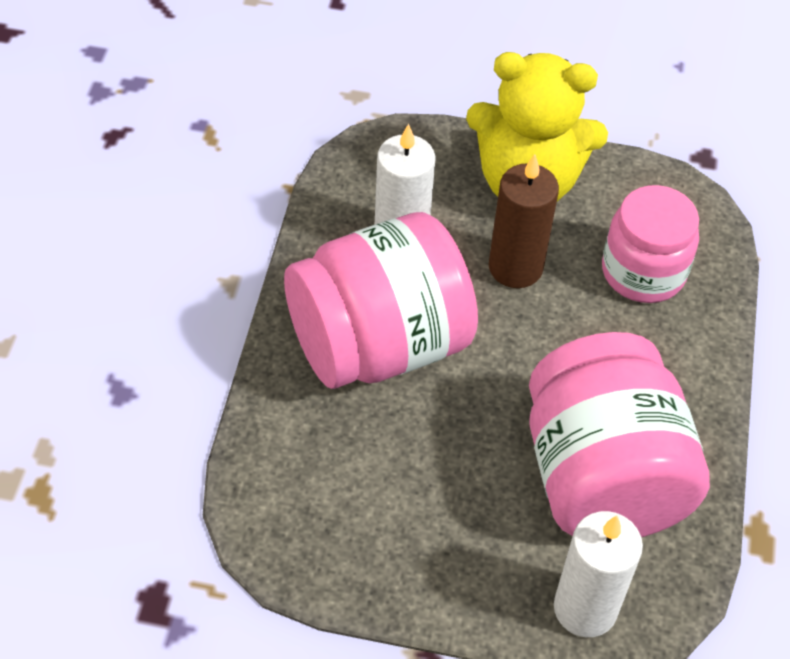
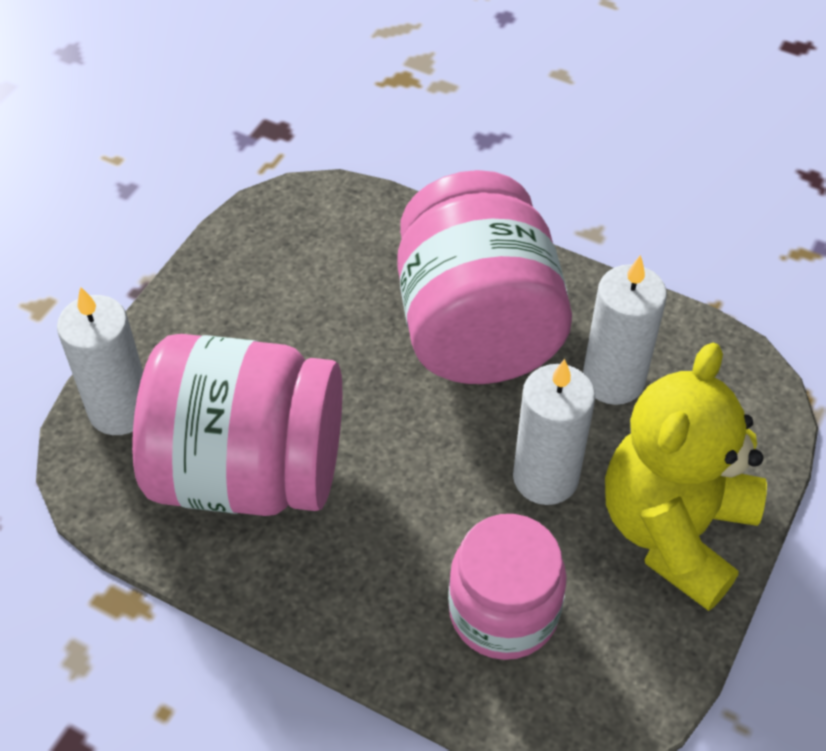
camera: 110 degrees right, 0 degrees up
brown candle [489,154,559,288] -> white candle [513,359,595,505]

